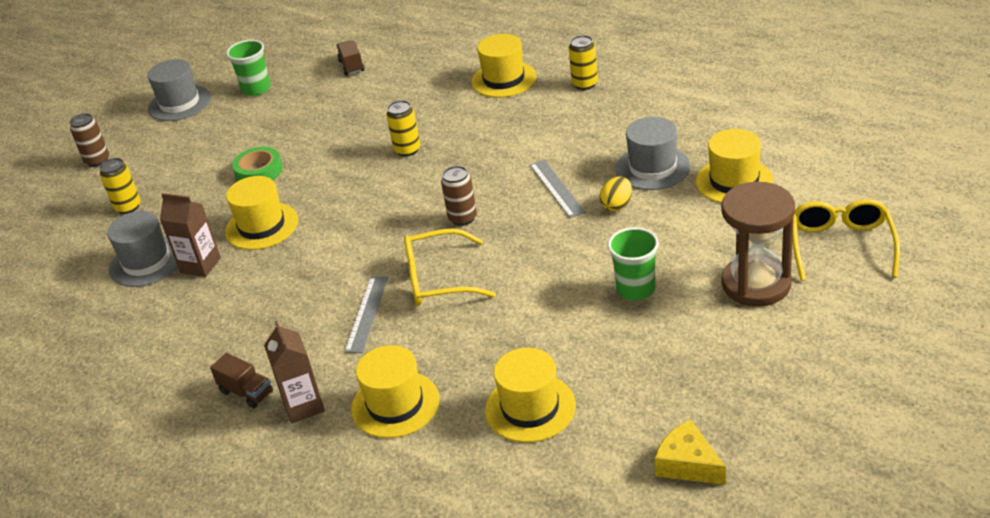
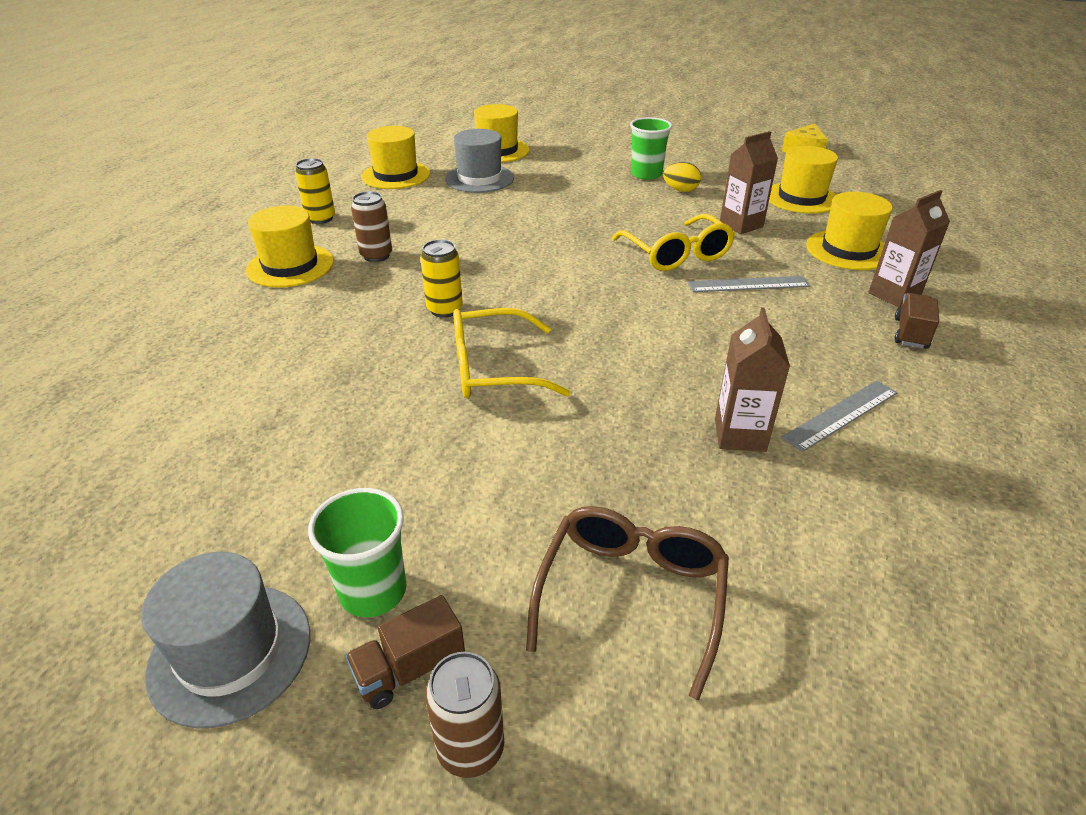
camera: 110 degrees left, 0 degrees up
yellow can [99,158,140,214] -> brown glasses [526,506,729,700]
grey hat [107,211,178,287] -> none
yellow hat [225,176,298,250] -> yellow hat moved to [361,126,430,189]
green cup [226,40,270,96] -> green cup moved to [308,488,406,617]
green tape [232,147,283,181] -> none
brown truck [336,40,364,75] -> brown truck moved to [345,595,465,709]
brown can [441,166,477,226] -> brown can moved to [351,191,392,262]
grey ruler [530,160,585,218] -> grey ruler moved to [781,380,898,452]
yellow egg [599,176,632,211] -> yellow egg moved to [663,162,701,192]
brown hourglass [721,182,795,307] -> none
yellow glasses [793,199,900,281] -> yellow glasses moved to [453,308,571,398]
none -> brown carton [720,131,778,234]

